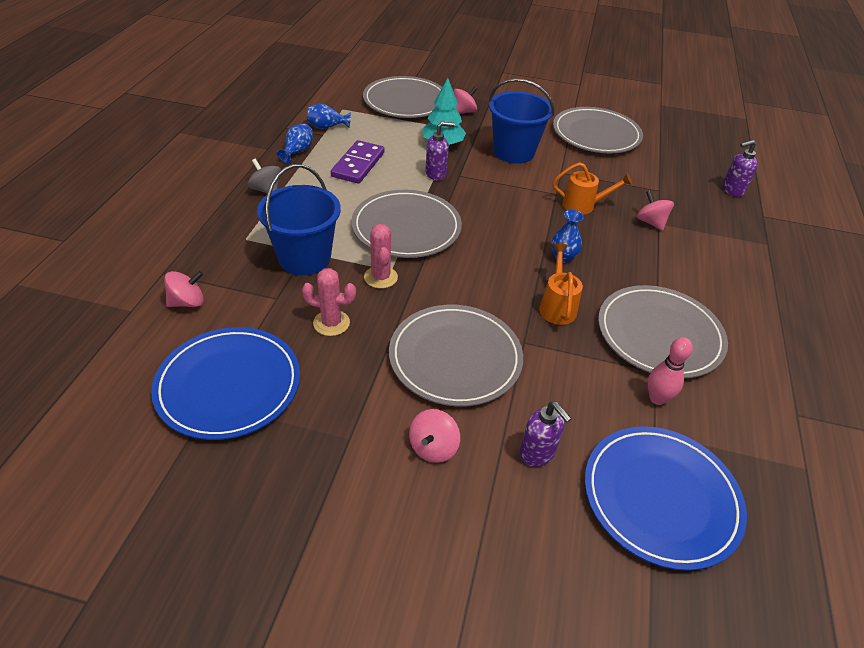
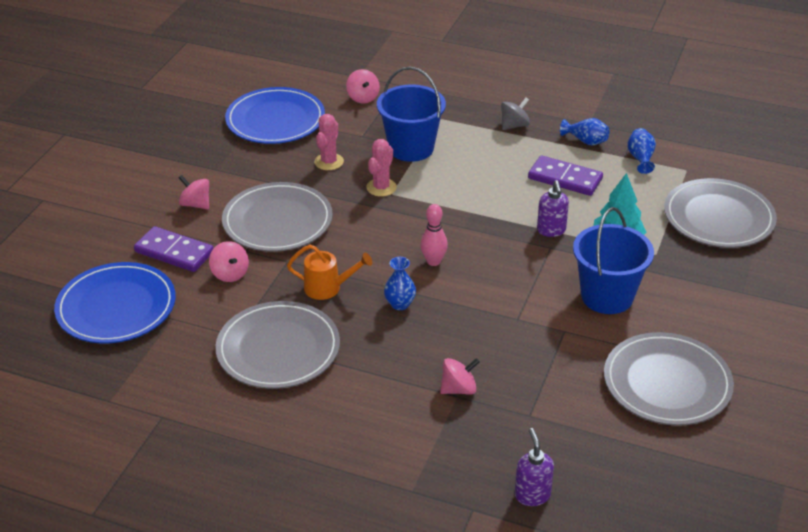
camera: 100 degrees right, 5 degrees down
grey plate [351,190,462,258] -> none
pink cactus [364,224,398,289] -> pink cactus turned 60 degrees counterclockwise [366,139,397,197]
pink spinning top [453,86,478,114] -> pink spinning top moved to [209,241,249,282]
purple soap dispenser [520,402,572,467] -> purple domino [134,226,214,272]
orange watering can [553,162,632,215] -> none
pink bowling pin [648,337,693,405] -> pink bowling pin moved to [420,204,448,266]

